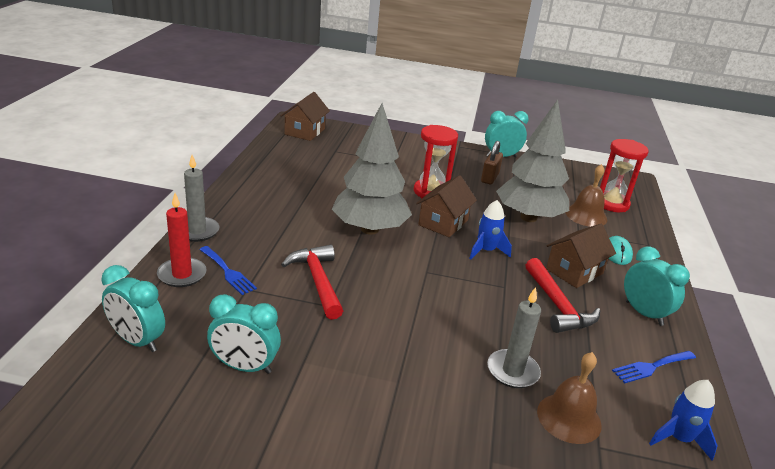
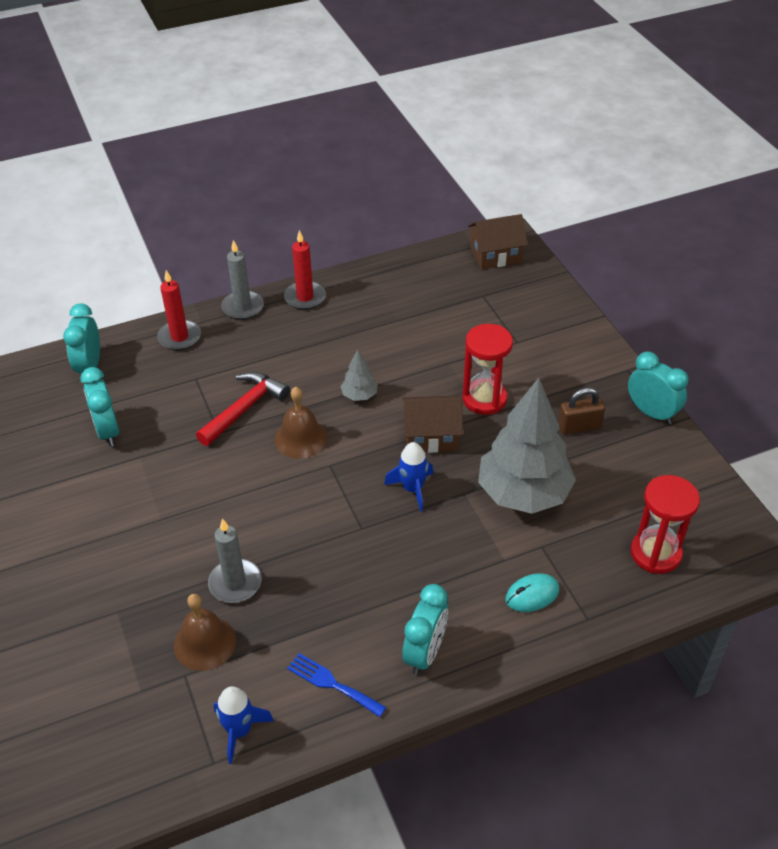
camera: 60 degrees right, 15 degrees up
blue fork [199,246,257,295] -> none
grey tree [332,103,412,235] -> grey tree [340,349,378,401], size x0.43
red hammer [526,258,600,333] -> none
brown house [546,224,616,288] -> none
brown bell [565,164,607,227] -> brown bell moved to [275,387,328,459]
none -> red candle [284,230,326,310]

